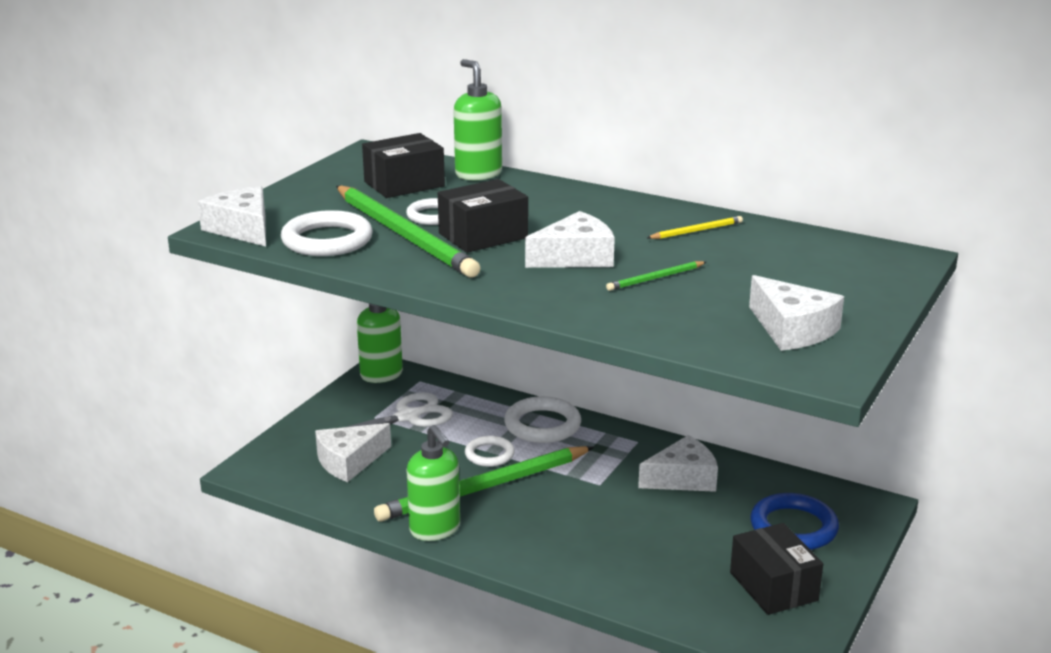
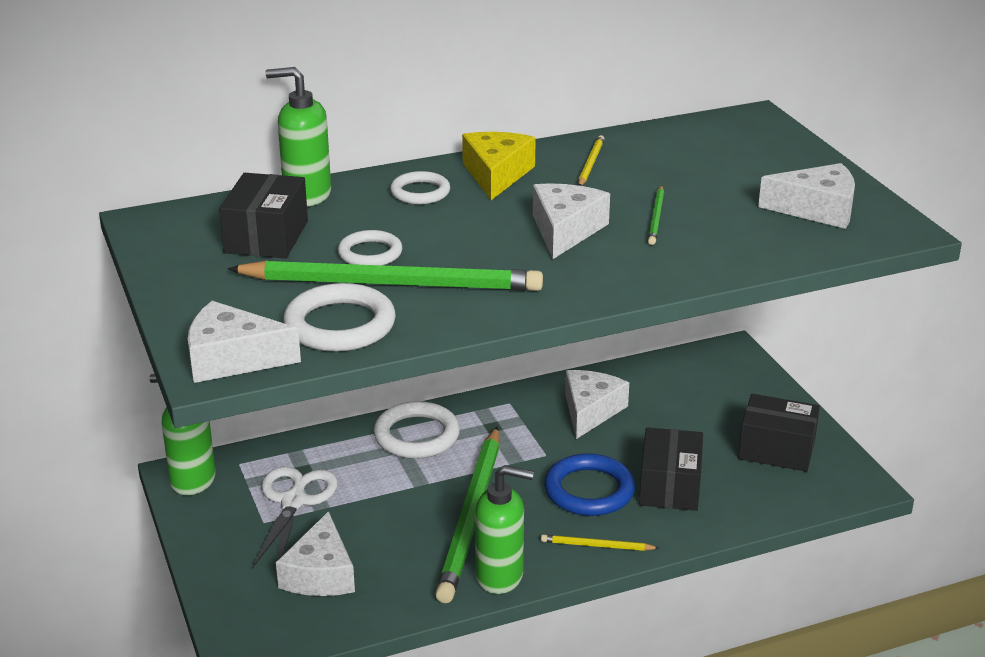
camera: 50 degrees left, 5 degrees up
black box [438,179,528,253] -> black box moved to [639,427,703,511]
white ring [465,436,515,467] -> white ring moved to [390,171,450,204]
blue ring [750,493,839,550] -> blue ring moved to [544,453,635,516]
none -> yellow cheese [462,132,536,200]
none -> yellow pencil [541,534,659,551]

